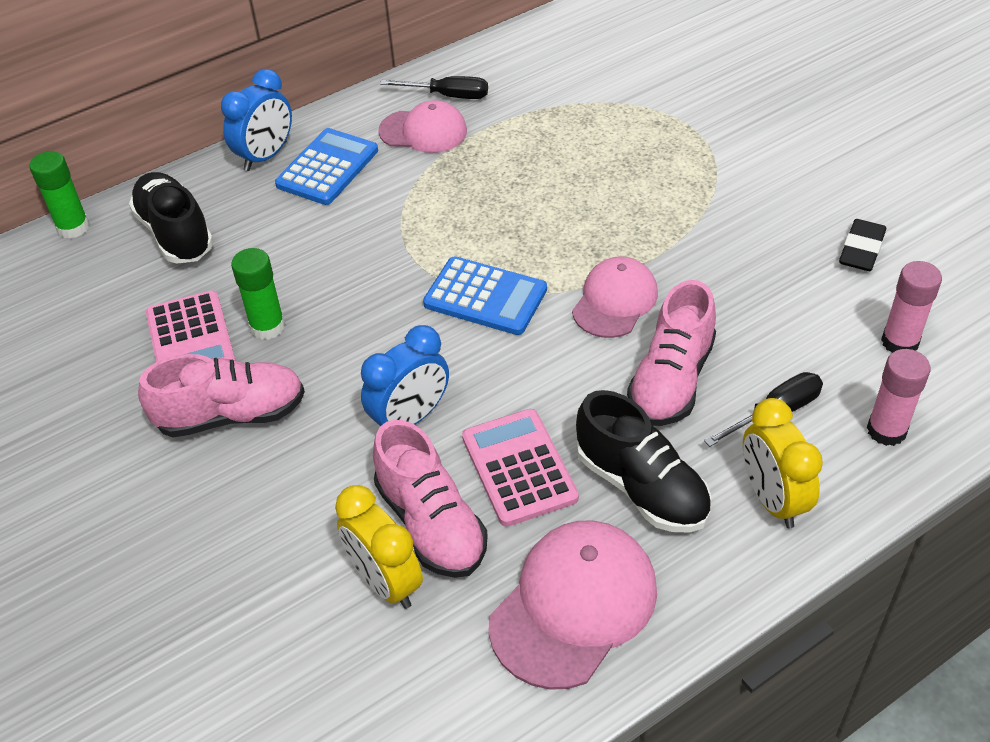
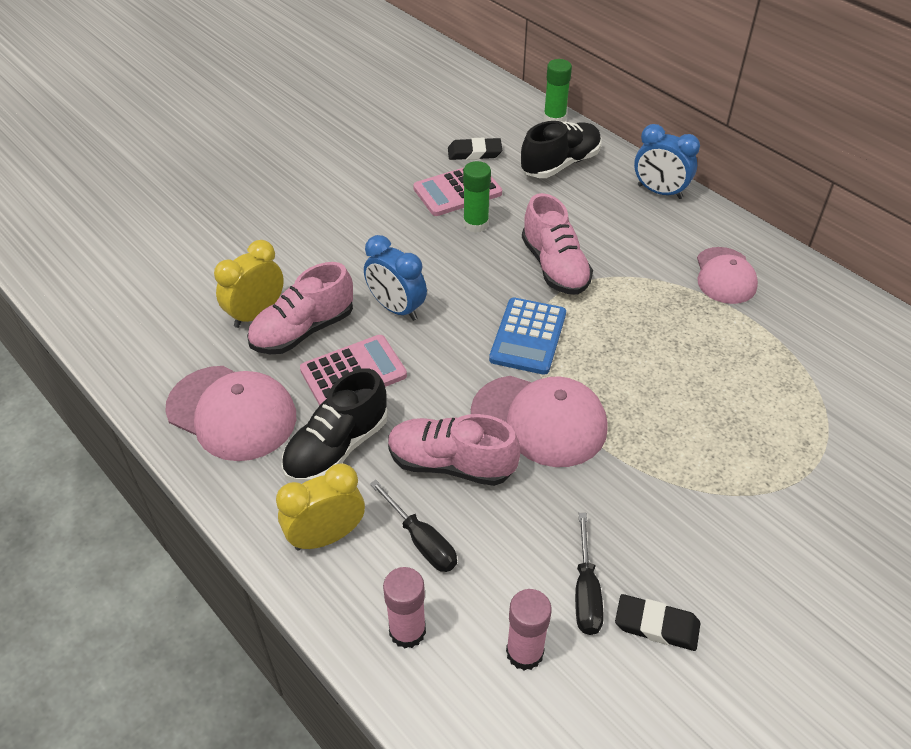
camera: 80 degrees right, 0 degrees up
pink shoe [138,354,305,437] -> pink shoe moved to [522,193,593,295]
blue calculator [275,128,378,205] -> none
black screwdriver [380,76,488,99] -> black screwdriver moved to [575,513,604,635]
pink cap [572,256,658,338] -> pink cap [471,376,608,467], size x1.51
none -> black eraser [448,138,502,160]

